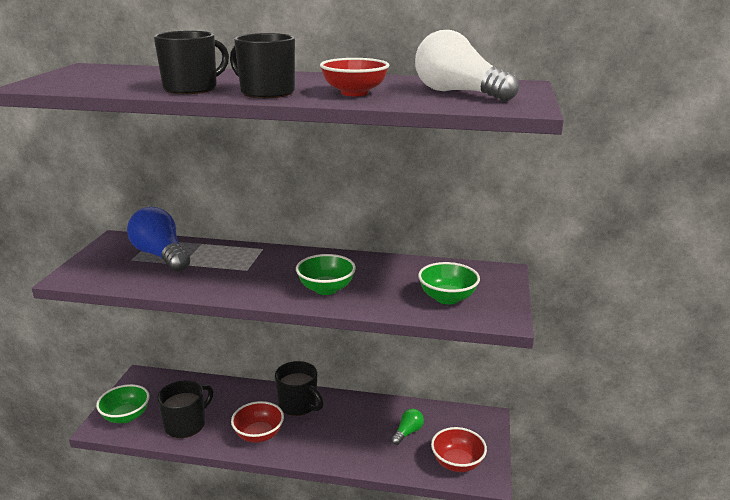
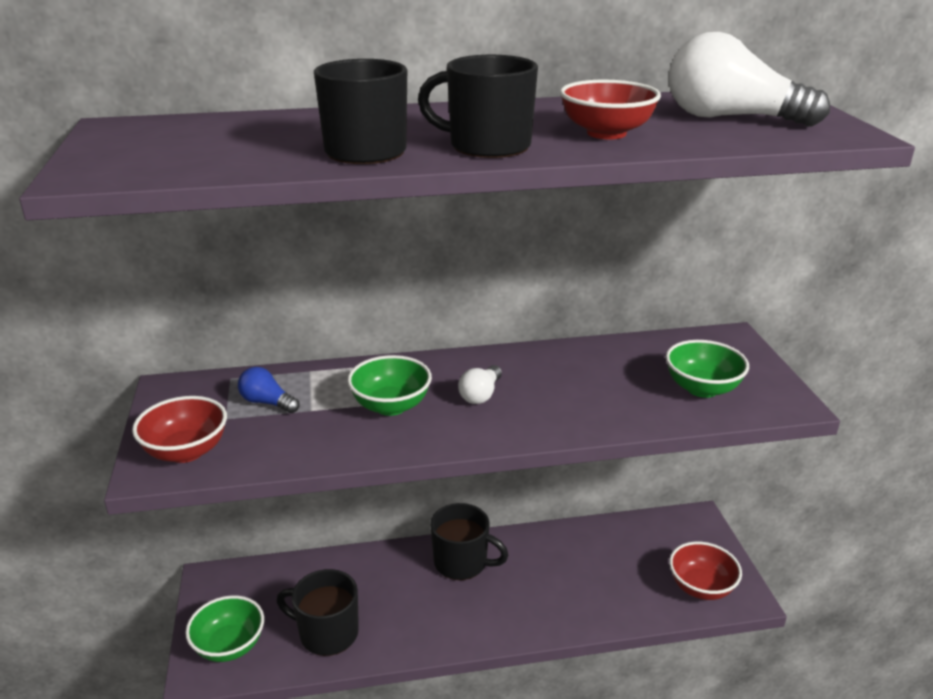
camera: 20 degrees left, 5 degrees up
blue light bulb [127,207,190,272] -> blue light bulb [238,367,299,413], size x0.50
black mug [157,380,213,438] -> black mug turned 90 degrees counterclockwise [277,569,359,656]
red bowl [231,401,284,443] -> red bowl moved to [132,396,227,463]
green bowl [296,254,356,295] -> green bowl moved to [347,355,432,416]
green light bulb [391,409,424,445] -> none
none -> white light bulb [458,365,502,404]

